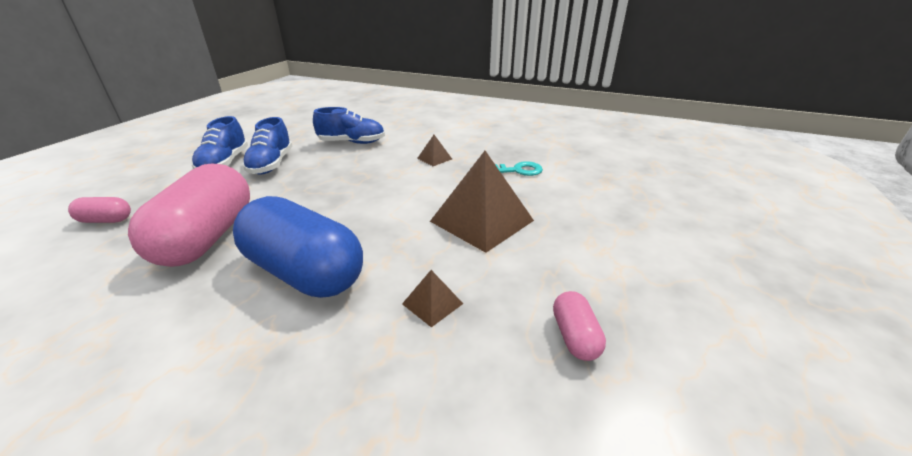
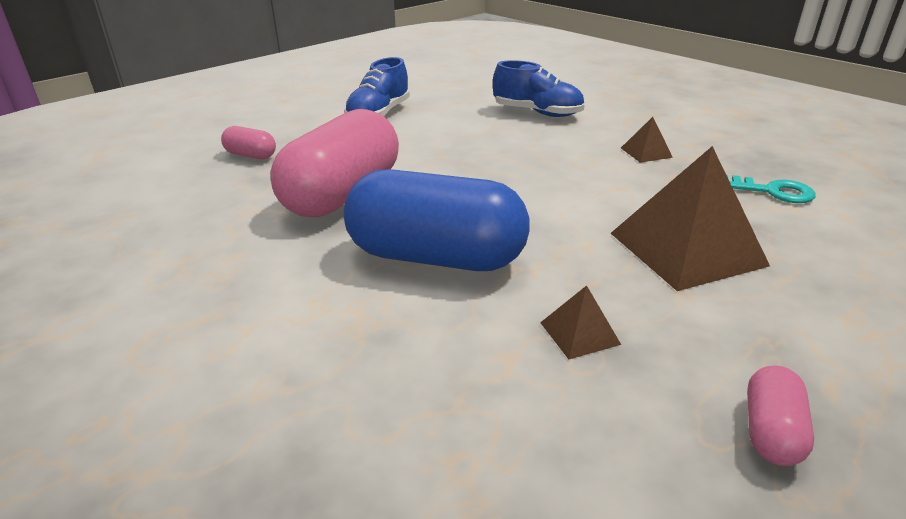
camera: 25 degrees right, 0 degrees up
blue capsule [233,196,363,298] -> blue capsule turned 45 degrees counterclockwise [343,169,529,271]
blue shoe [242,117,292,175] -> none

